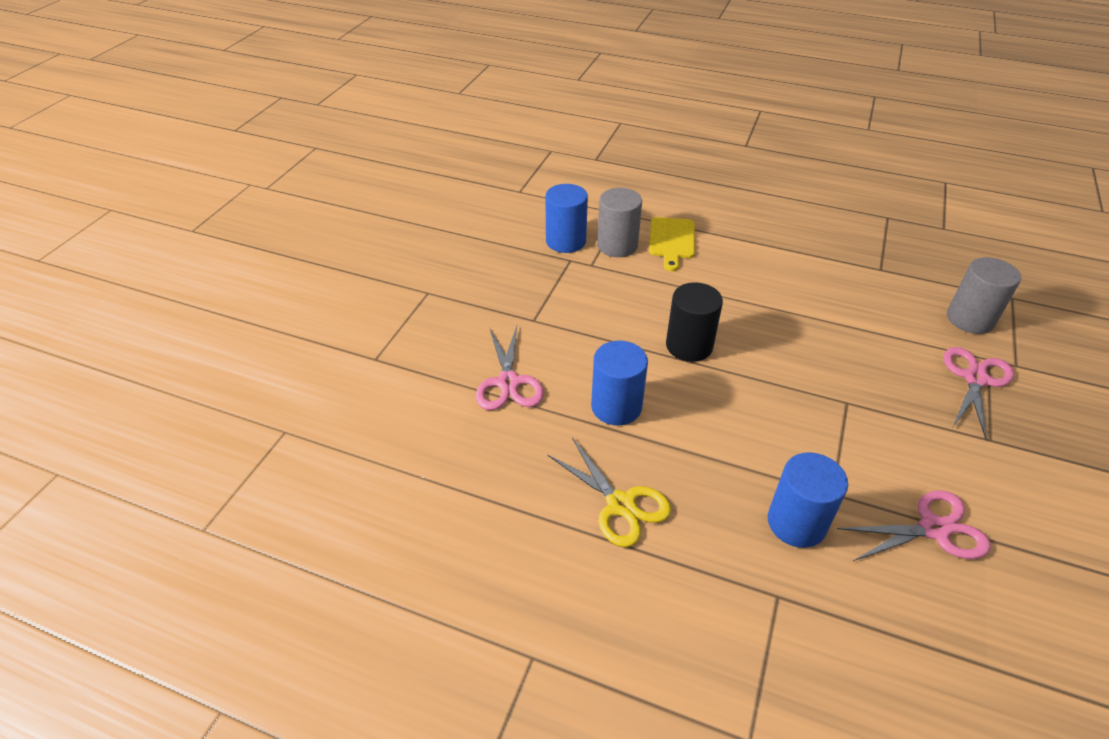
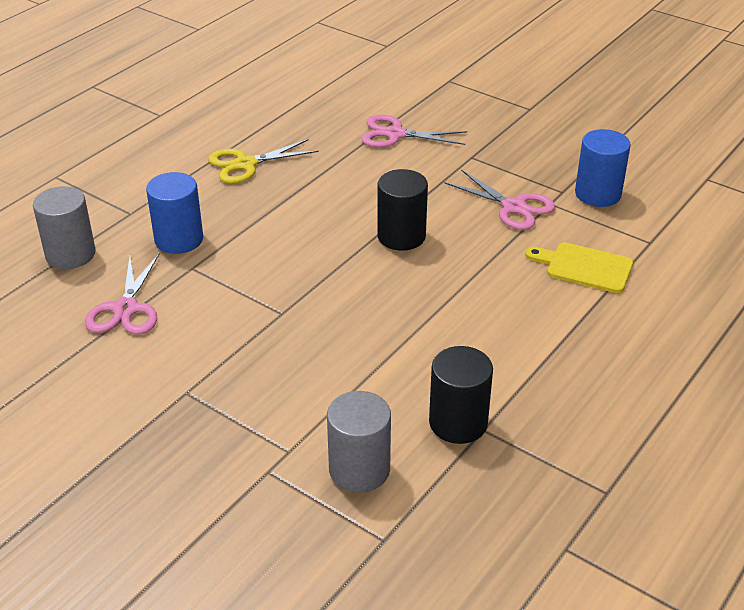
camera: 105 degrees right, 5 degrees down
blue cylinder [591,341,648,426] -> none
grey cylinder [597,188,642,257] -> grey cylinder moved to [33,186,96,269]
pink scissors [943,347,1014,439] -> pink scissors moved to [444,169,555,230]
none -> black cylinder [429,346,493,444]

